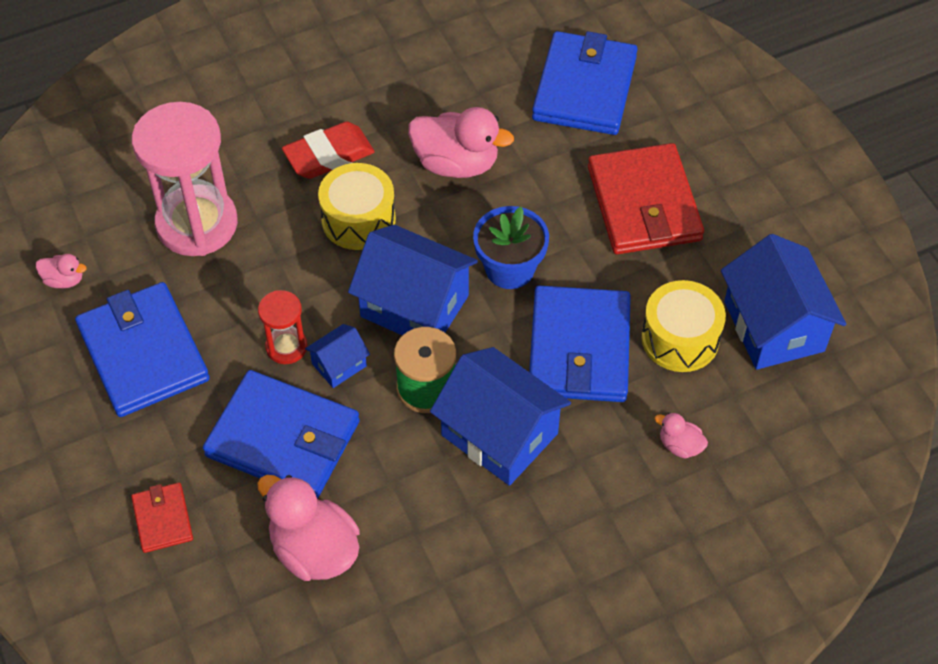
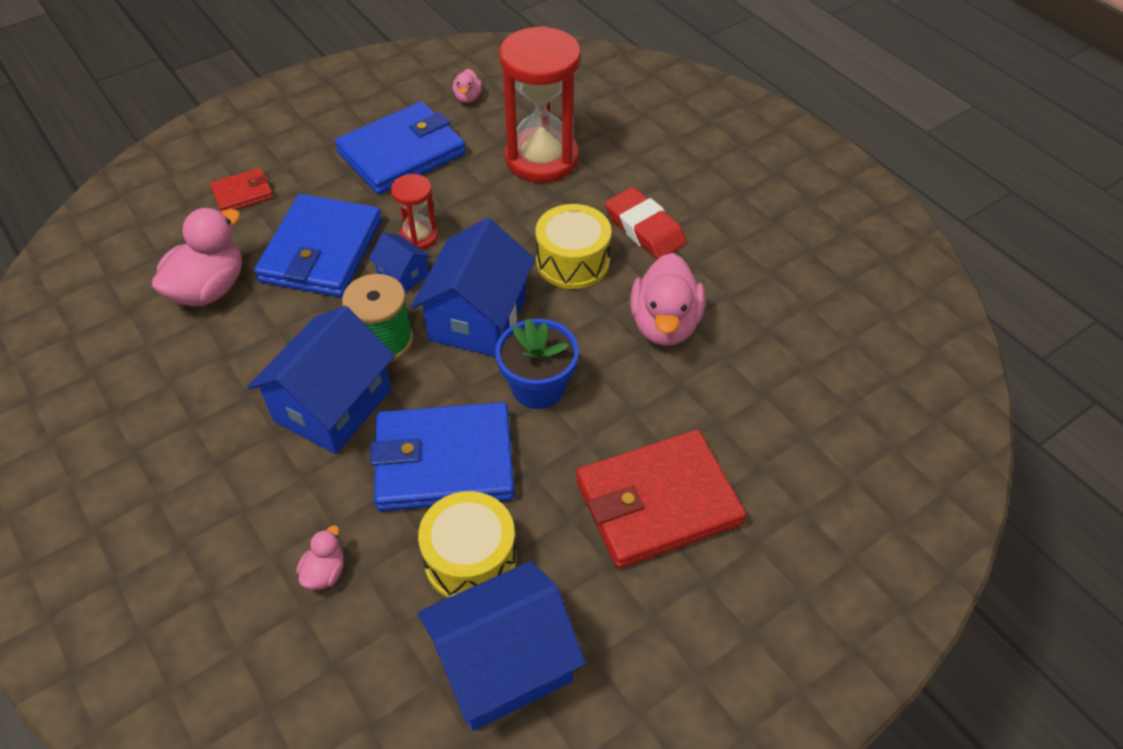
camera: 80 degrees right, 5 degrees down
pink hourglass [132,102,238,256] -> red hourglass [499,26,581,183]
blue wallet [532,31,638,135] -> none

